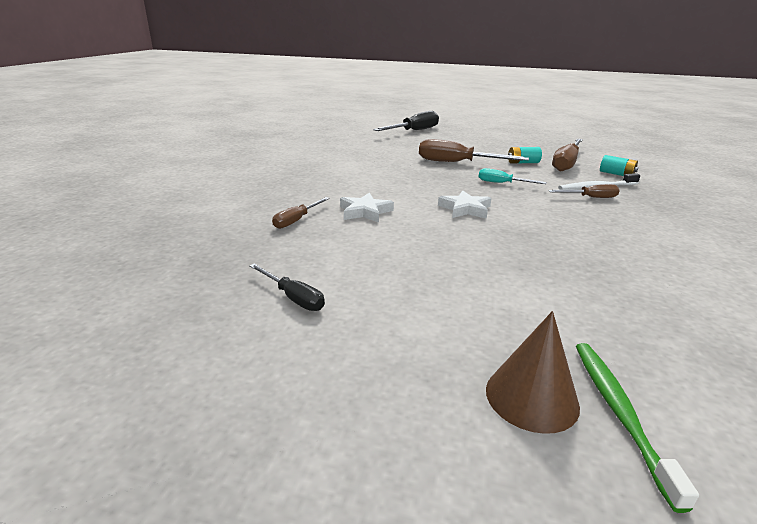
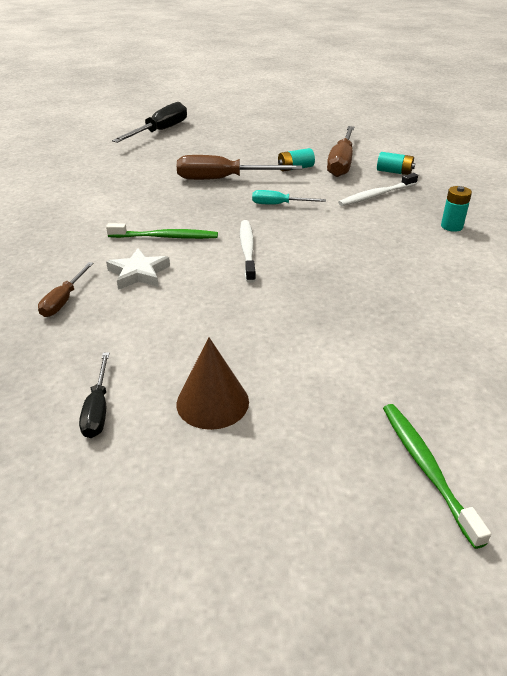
camera: 15 degrees left, 10 degrees up
black screwdriver [249,264,325,311] -> black screwdriver turned 60 degrees clockwise [79,352,109,438]
white star [438,190,492,219] -> white toothbrush [240,220,256,283]
brown cone [486,311,580,434] -> brown cone moved to [177,337,249,430]
brown screwdriver [548,184,620,198] -> none
none -> green toothbrush [106,223,218,239]
none -> turquoise battery [441,186,472,232]

